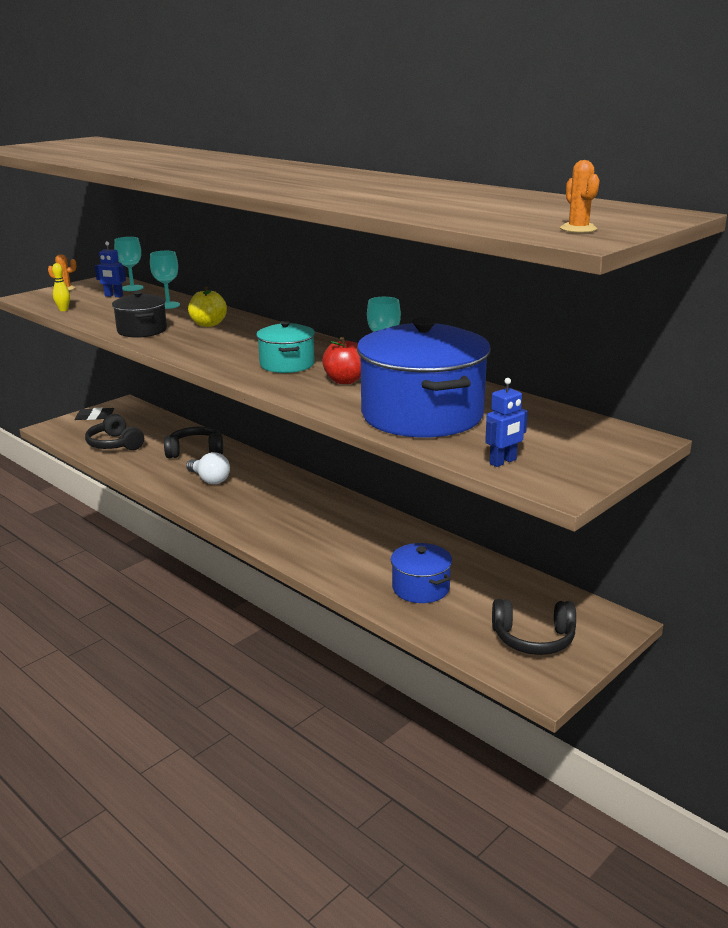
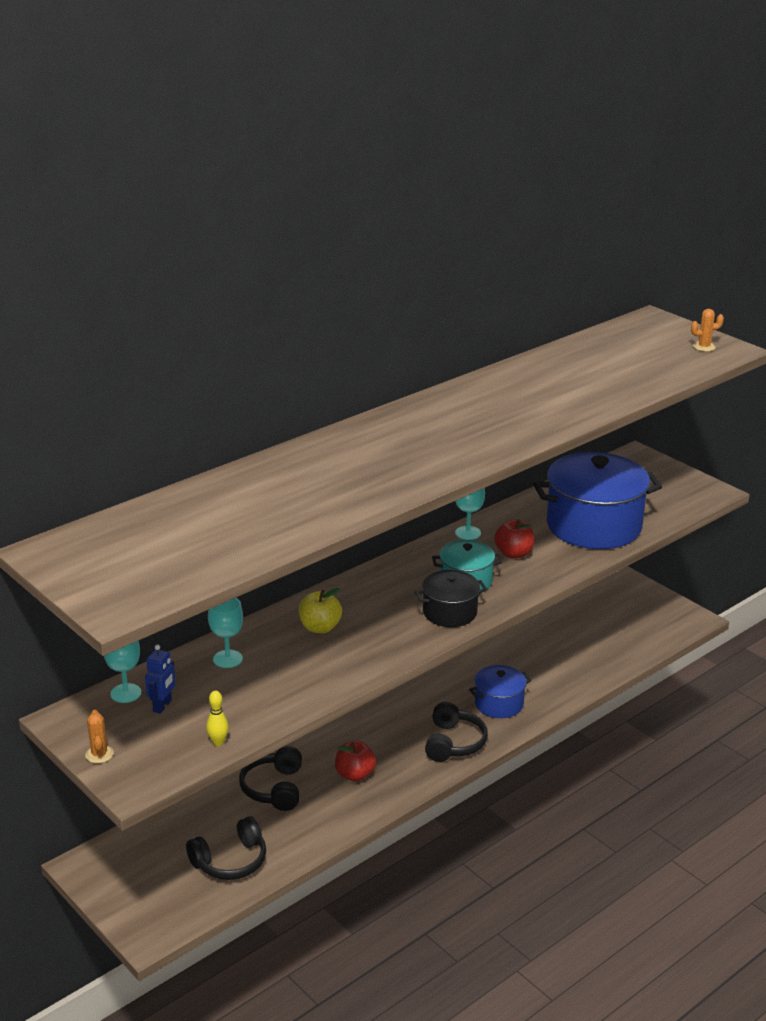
camera: 85 degrees left, 5 degrees up
black eraser [74,408,114,420] -> none
black pot [112,291,167,338] -> black pot moved to [415,570,487,627]
white light bulb [186,452,230,484] -> red apple [335,741,376,782]
blue pot [391,543,452,603] -> blue pot moved to [469,665,531,718]
blue robot [485,378,528,467] -> none
black headphones [492,599,576,655] -> black headphones moved to [425,702,488,762]

